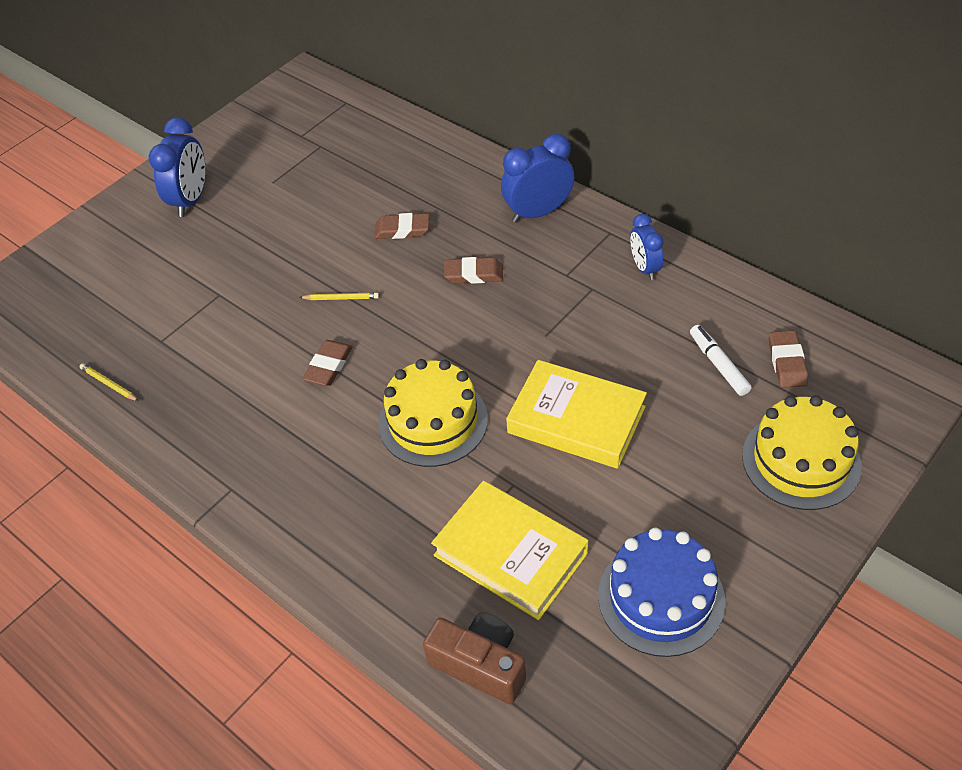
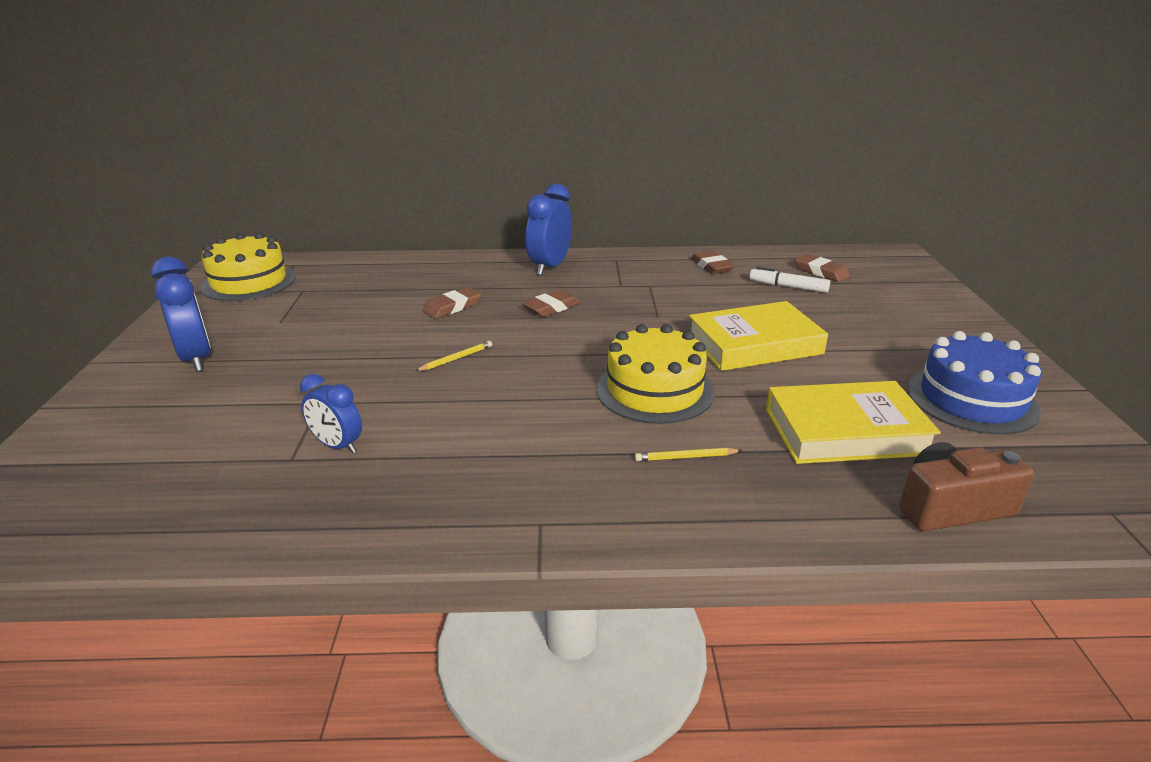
camera: 45 degrees left, 20 degrees down
yellow pencil [79,364,139,401] -> yellow pencil moved to [635,447,742,461]
brown eraser [302,340,353,386] -> brown eraser moved to [691,251,734,274]
blue clock [630,214,663,280] -> blue clock moved to [300,374,362,454]
yellow cake [742,395,862,510] -> yellow cake moved to [201,232,296,301]

